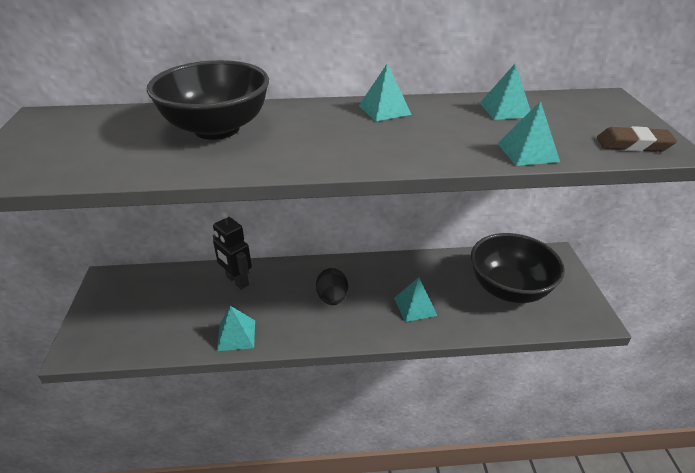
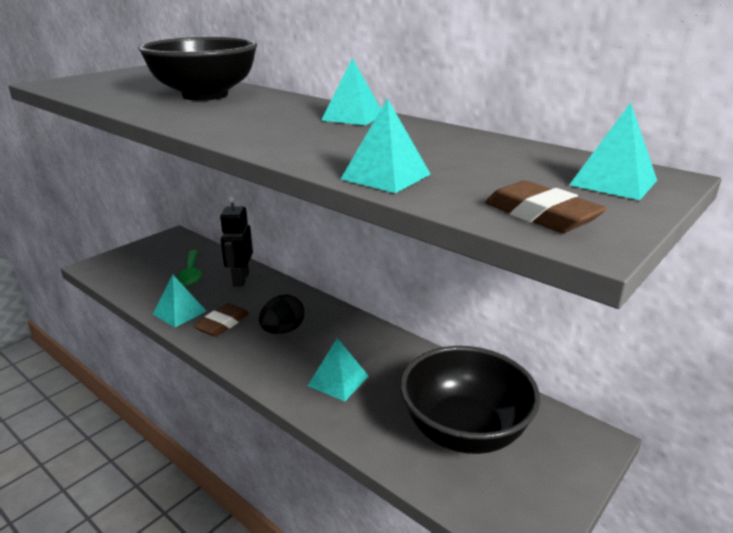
camera: 45 degrees right, 10 degrees down
turquoise pyramid [480,64,531,120] -> turquoise pyramid moved to [569,102,657,200]
none -> green spoon [177,250,202,286]
none -> brown eraser [193,303,249,337]

